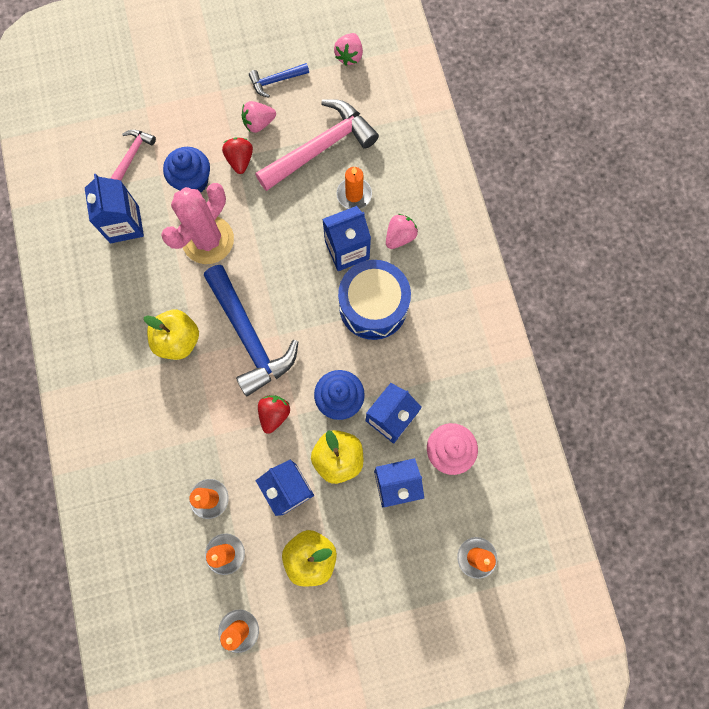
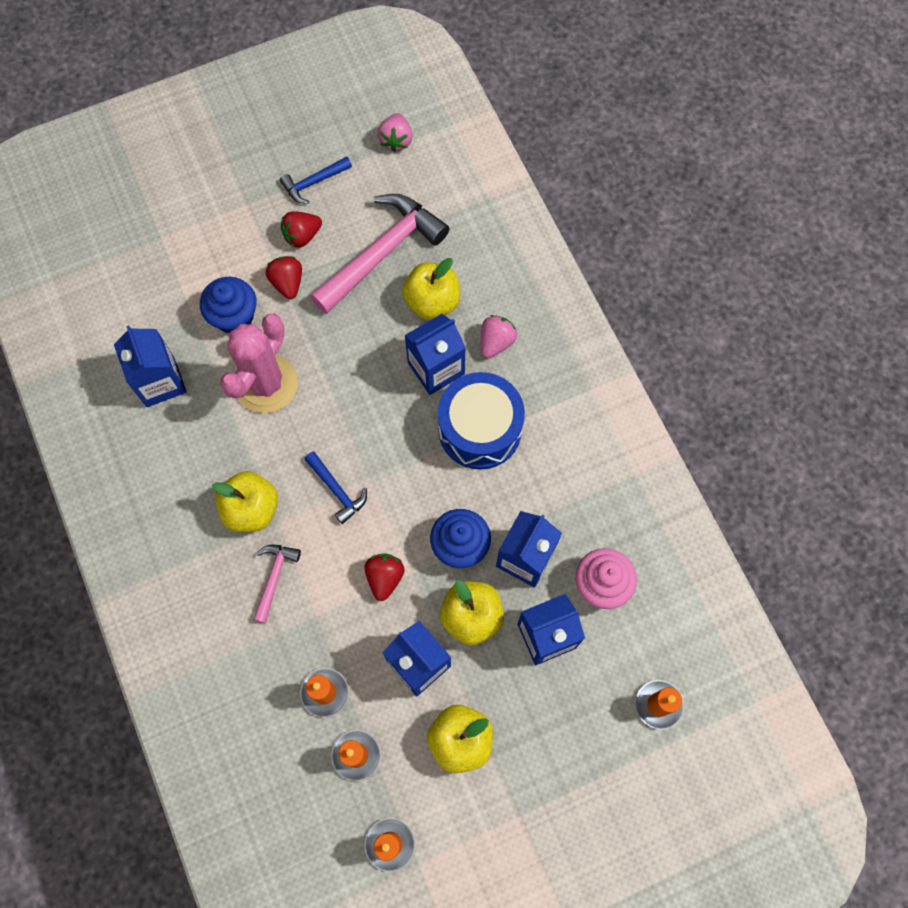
camera: 10 degrees left, 5 degrees down
pink hammer [110,130,156,180] -> pink hammer moved to [253,545,301,624]
blue hammer [204,265,298,396] -> blue hammer [304,451,367,524], size x0.48
pink strawberry [242,101,276,133] -> red strawberry [281,211,322,248]
orange candle [336,167,372,209] -> yellow apple [402,258,460,320]

